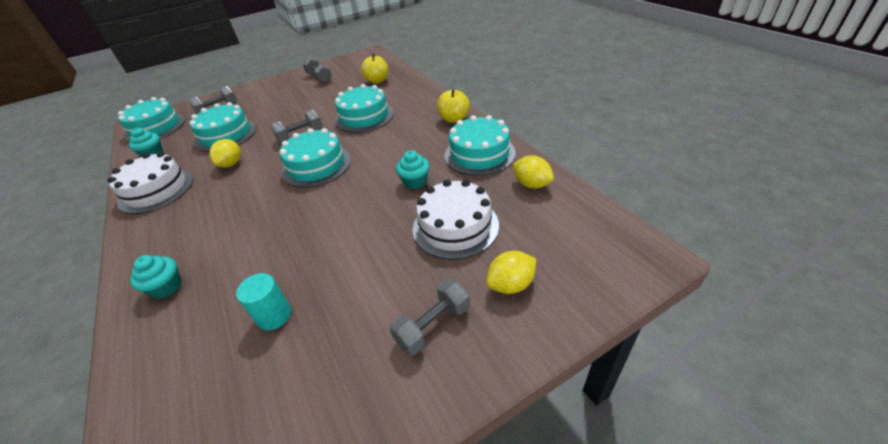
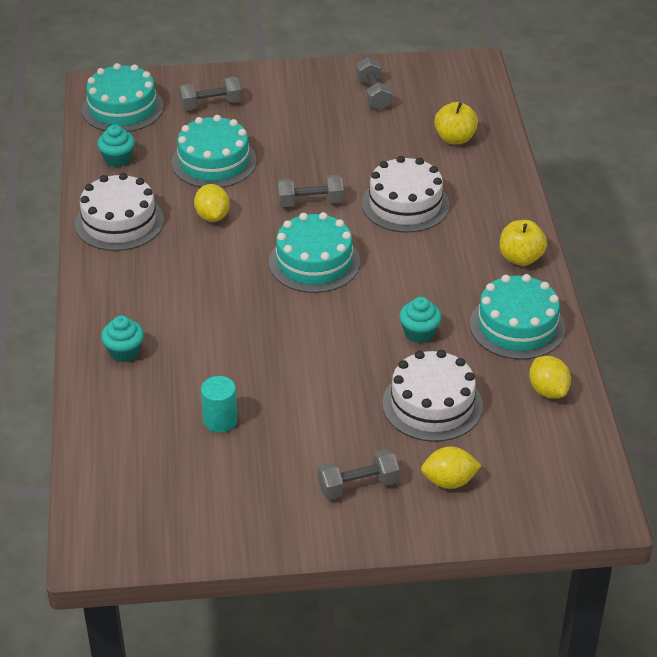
camera: 20 degrees right, 0 degrees up
yellow lemon [209,139,241,168] -> yellow lemon turned 45 degrees counterclockwise [194,184,230,222]
turquoise cake [335,84,394,133] -> white cake [362,156,450,233]

